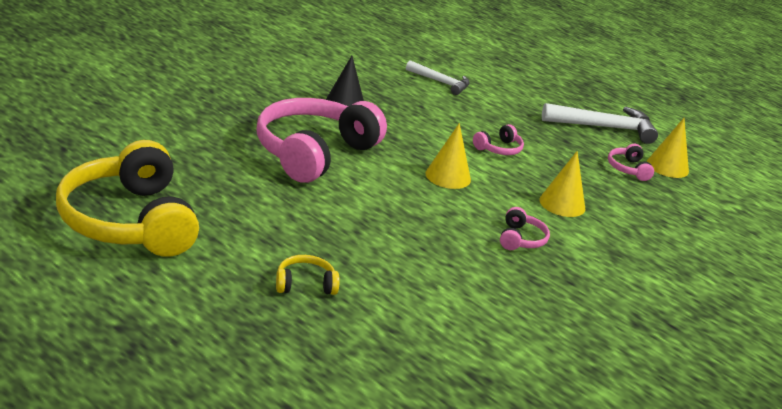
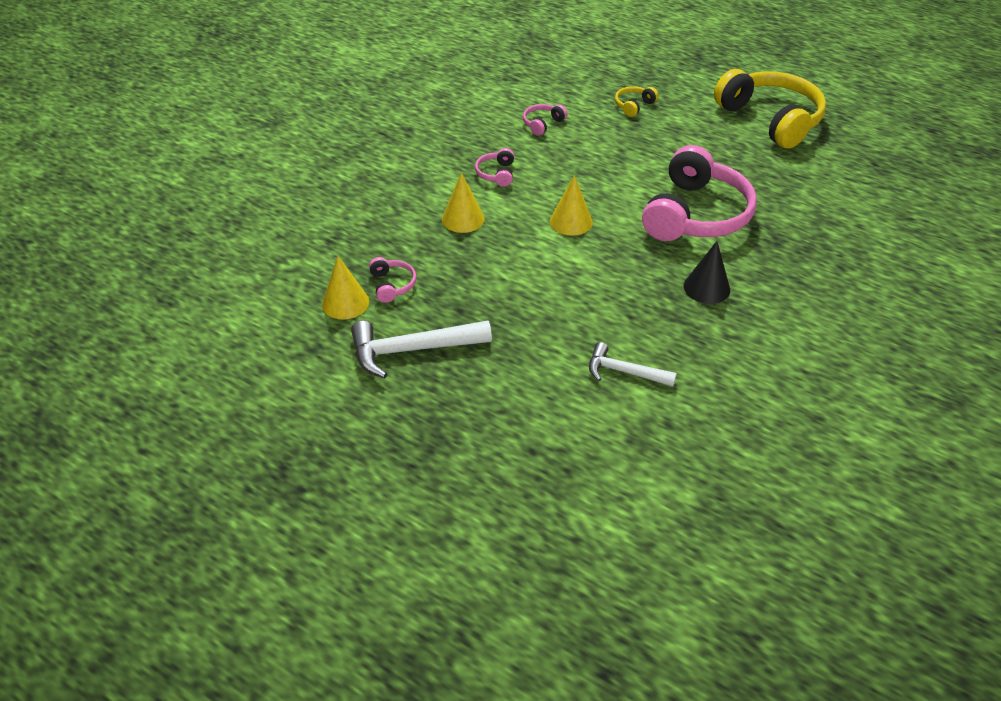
camera: 175 degrees right, 15 degrees up
yellow headphones [276,255,339,295] -> yellow headphones turned 150 degrees clockwise [615,86,658,117]
pink headphones [473,124,524,155] -> pink headphones moved to [523,104,567,136]

